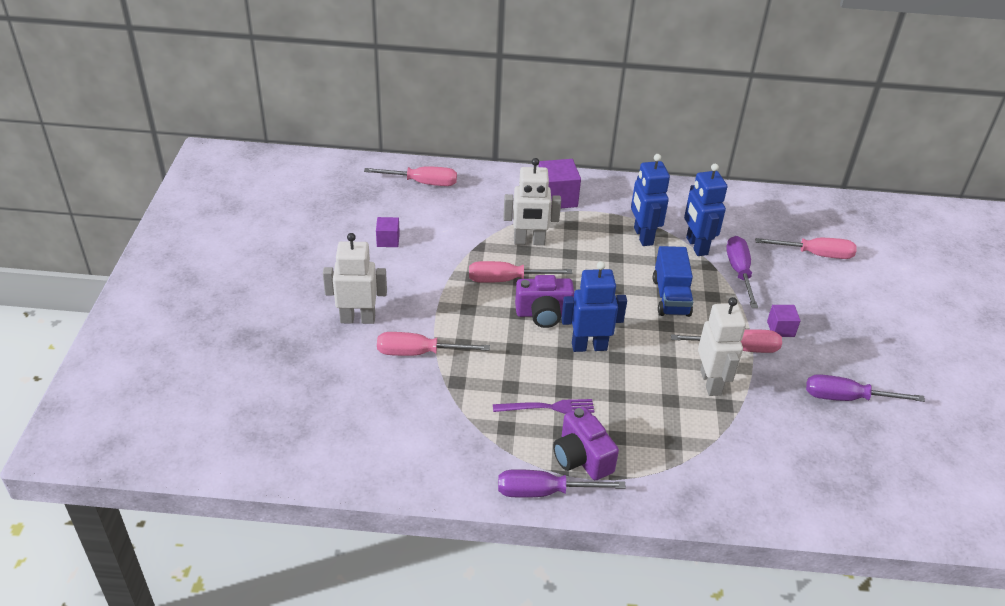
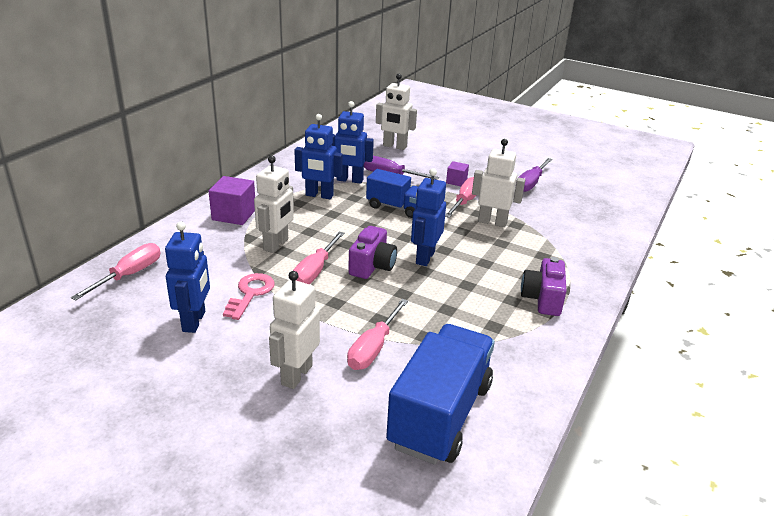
camera: 65 degrees left, 10 degrees down
purple cube [376,217,400,247] -> blue robot [165,222,210,333]
purple fork [493,399,595,414] -> none
purple screwdriver [498,469,626,498] -> none
purple camera [553,407,619,480] -> purple camera turned 105 degrees clockwise [521,257,567,316]
pink screwdriver [755,238,857,259] -> white robot [376,74,417,150]
none -> pink key [223,273,275,320]
none -> blue truck [386,324,495,465]

